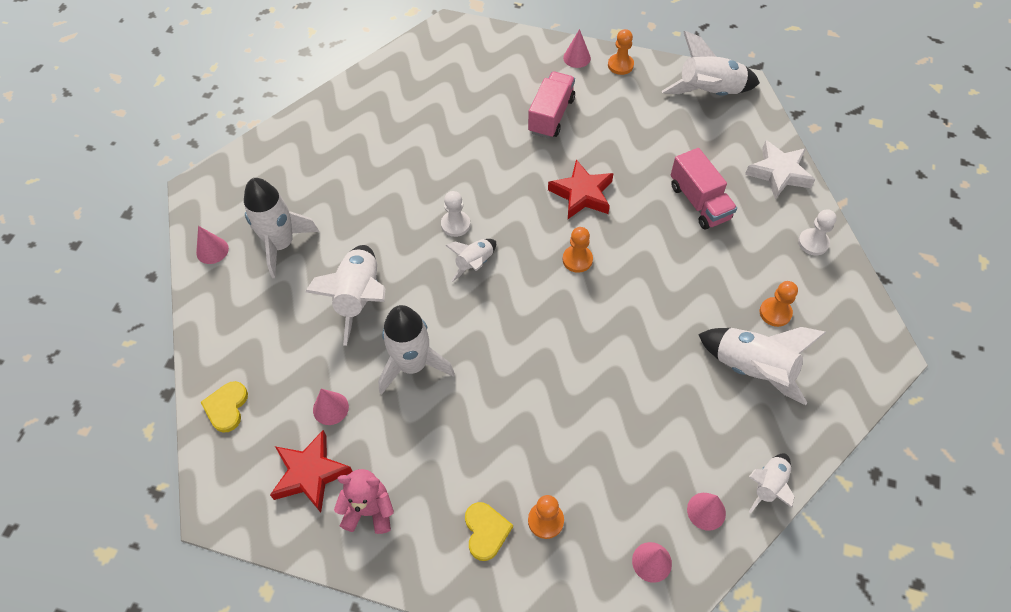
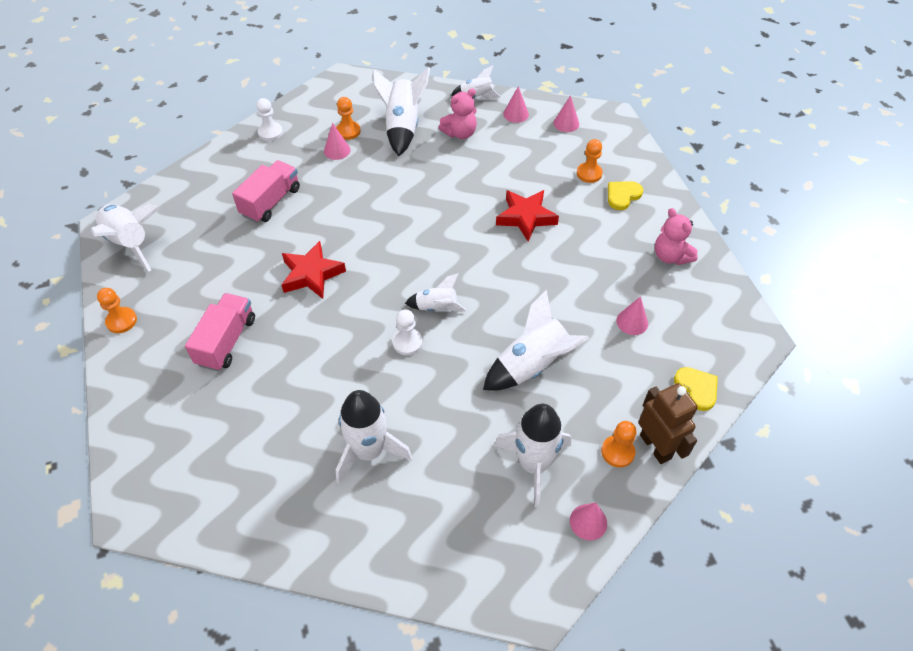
camera: 125 degrees left, 5 degrees down
yellow heart [200,381,248,432] -> yellow heart turned 90 degrees counterclockwise [674,367,718,411]
red star [270,430,353,513] -> red star moved to [496,190,559,241]
white rocket [378,305,455,395] -> white rocket moved to [336,390,413,484]
pink truck [528,71,575,138] -> pink truck turned 120 degrees clockwise [185,293,255,371]
pink cone [563,29,591,68] -> pink cone moved to [324,123,350,160]
orange pawn [563,227,593,273] -> orange pawn moved to [601,421,637,468]
white star [745,140,815,199] -> none
none -> pink teddy bear [439,88,477,139]
none -> brown robot [639,383,698,464]

